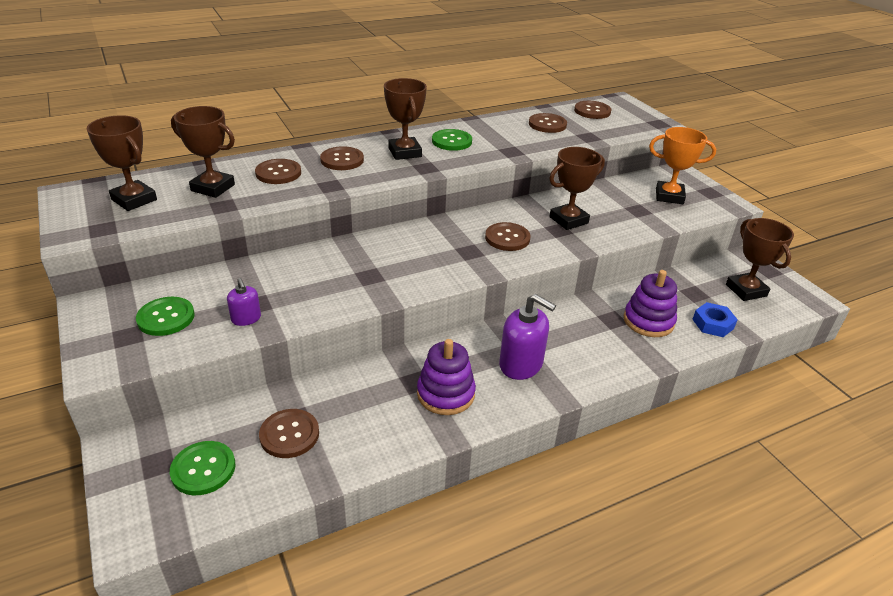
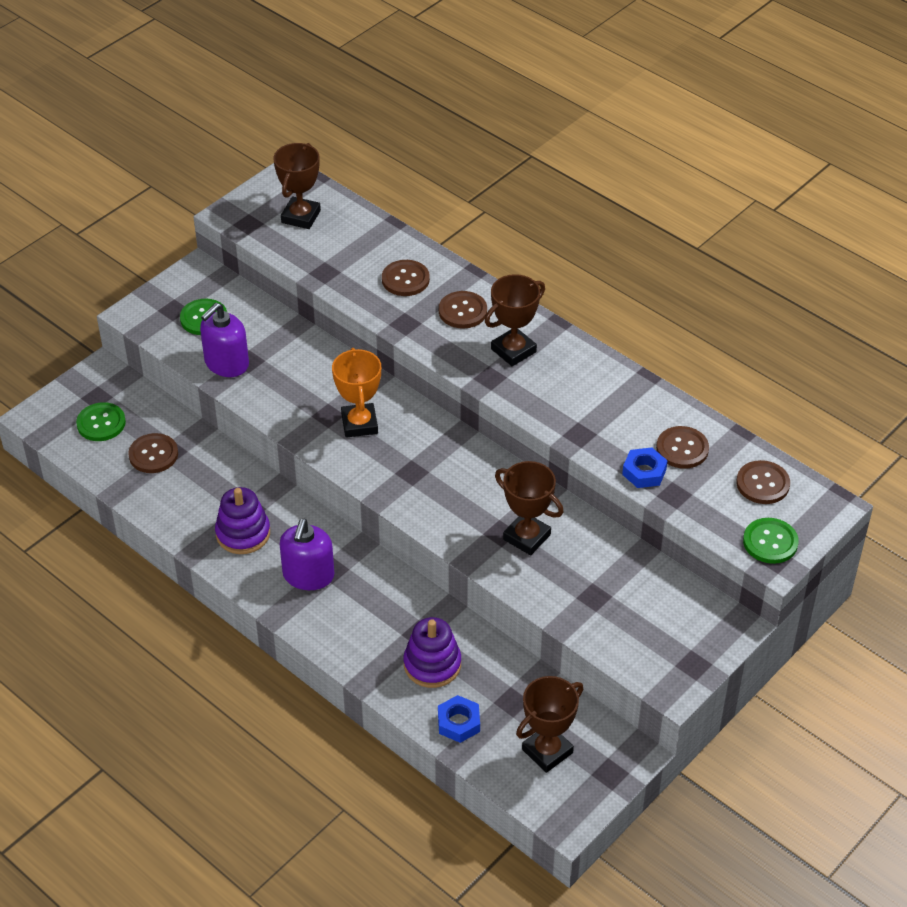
camera: 70 degrees right, 10 degrees up
brown trophy [171,106,235,198] -> none
purple soap dispenser [227,278,261,326] -> purple soap dispenser [200,303,249,377], size x1.83
green button [432,129,472,151] -> green button moved to [743,518,799,564]
brown button [485,222,530,251] -> none
orange trophy [649,127,716,204] -> orange trophy moved to [332,348,381,438]
none -> blue nut [622,447,668,488]

